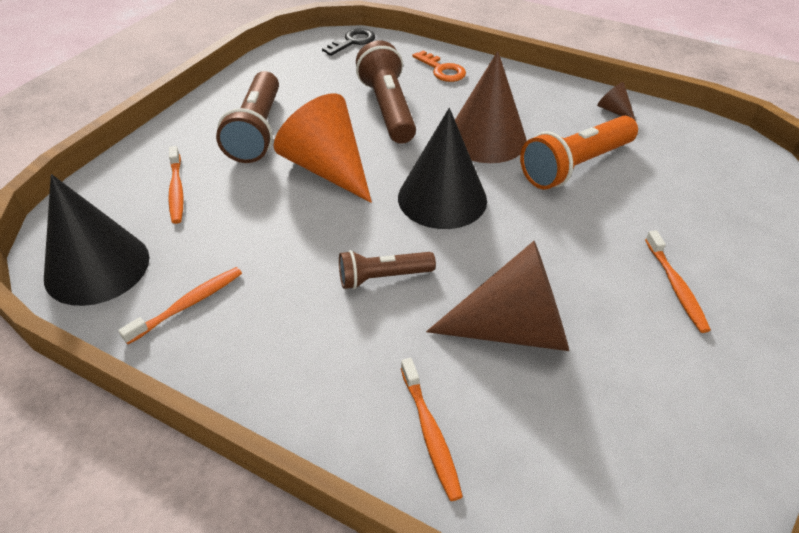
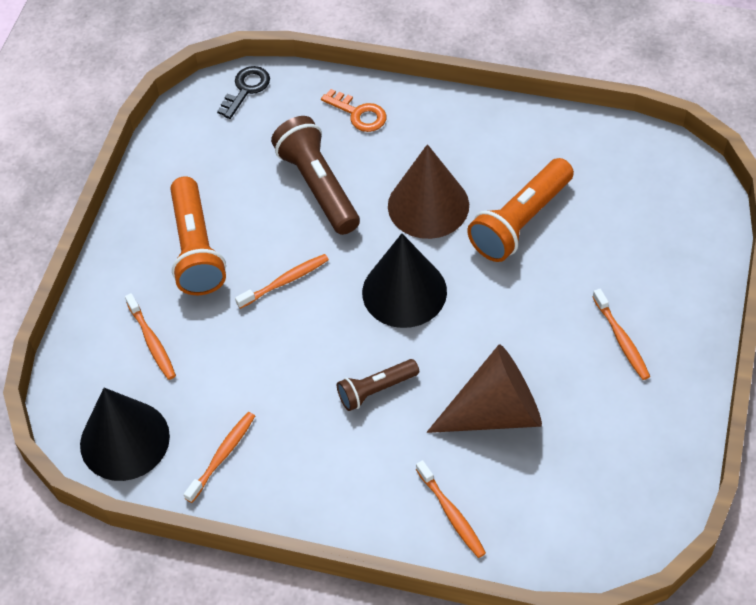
camera: 10 degrees left, 10 degrees up
brown flashlight [216,71,279,163] -> orange flashlight [170,176,226,295]
orange cone [274,93,372,203] -> orange toothbrush [235,254,329,309]
brown cone [597,82,636,121] -> none

